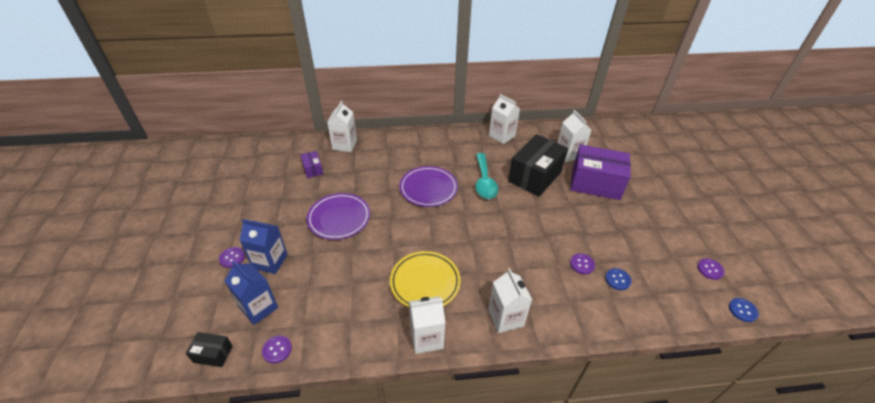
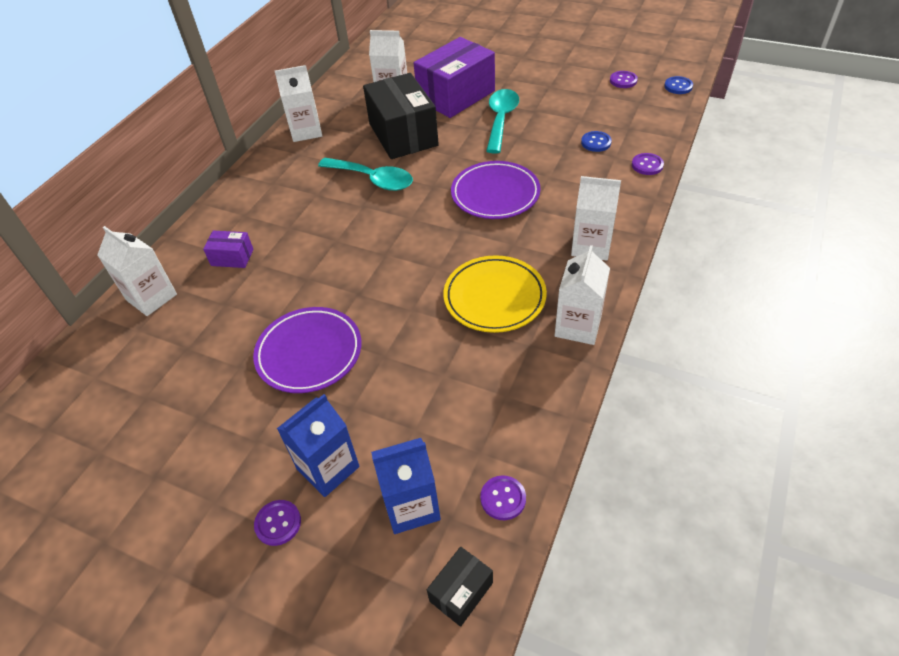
camera: 55 degrees left, 5 degrees up
purple box [301,151,323,178] -> purple box moved to [203,231,254,268]
purple plate [399,166,458,207] -> purple plate moved to [451,161,541,219]
purple button [570,253,595,275] -> purple button moved to [632,153,664,175]
none -> turquoise spoon [486,89,519,154]

